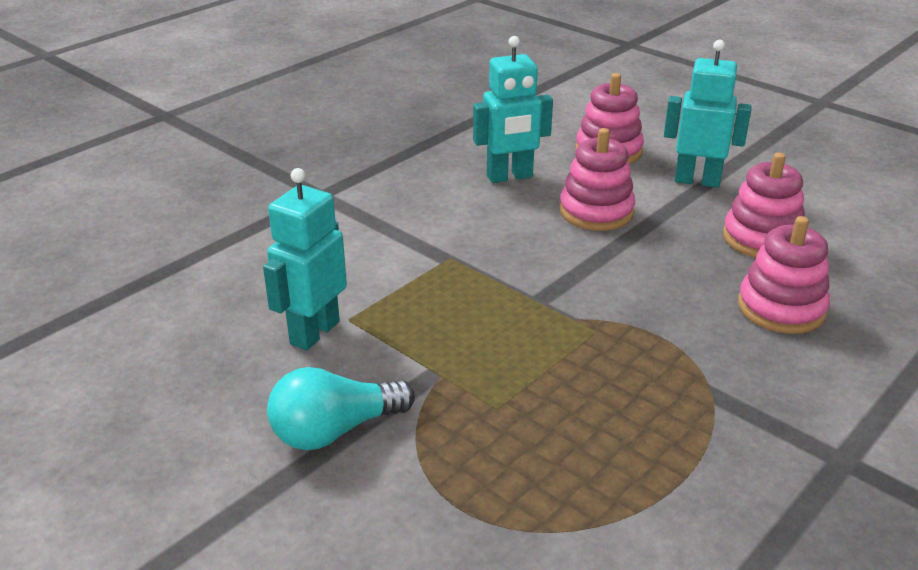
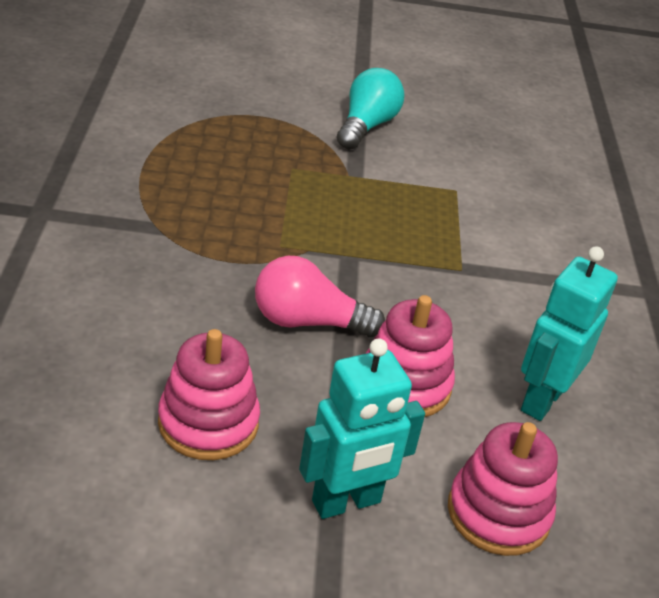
camera: 135 degrees right, 5 degrees up
turquoise robot [263,168,347,350] -> none
pink stacking toy [738,216,830,334] -> none
none -> pink light bulb [255,256,385,338]

